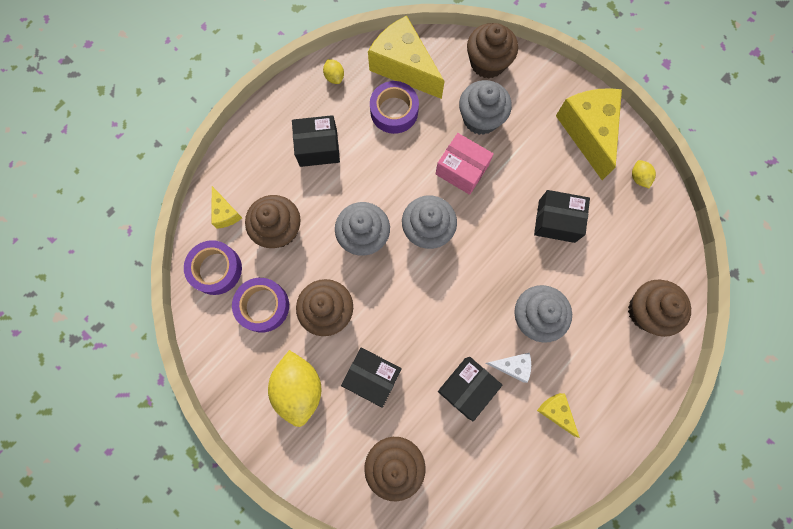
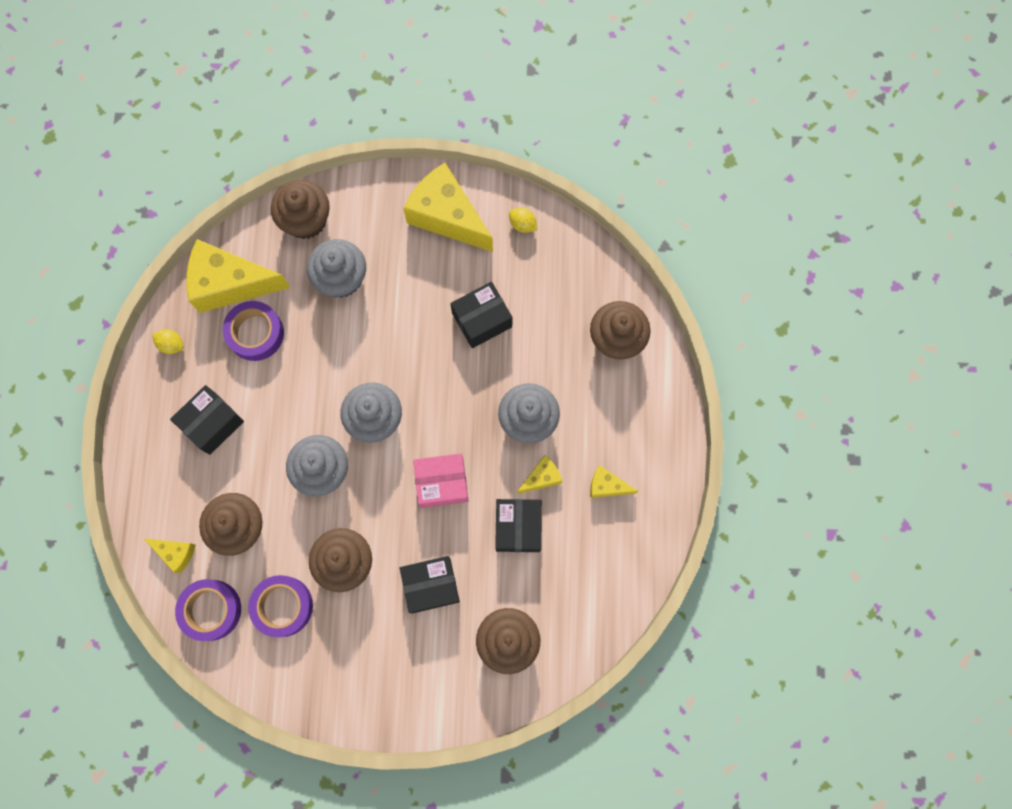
camera: 40 degrees left, 0 degrees up
yellow lemon [268,350,321,427] -> none
pink box [436,133,494,195] -> pink box moved to [413,453,469,508]
white cheese [486,353,531,383] -> yellow cheese [517,455,562,494]

